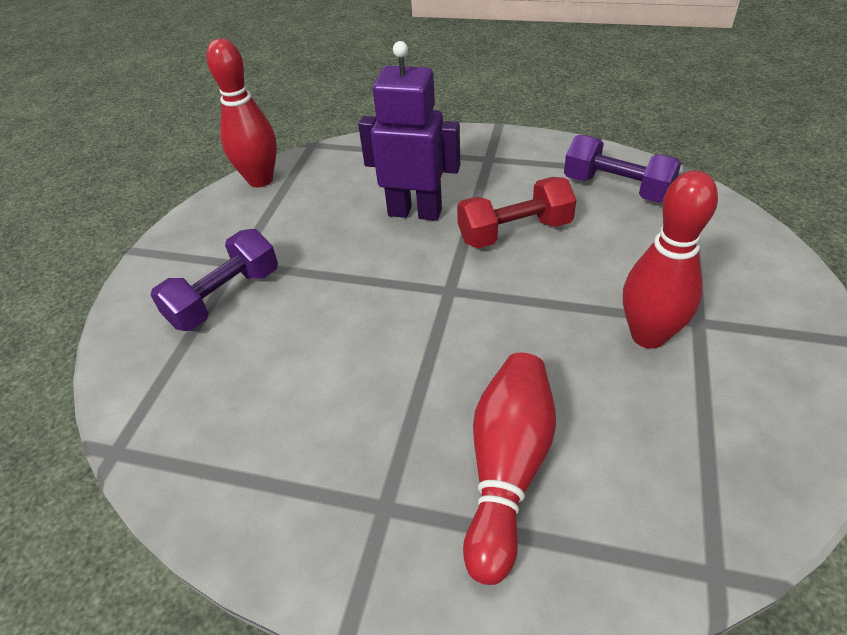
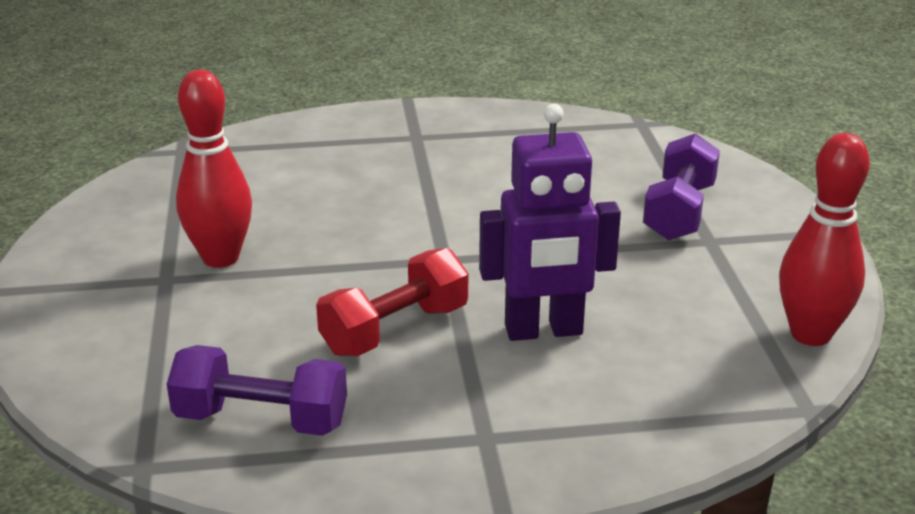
camera: 155 degrees right, 15 degrees down
red bowling pin [463,353,556,585] -> none

